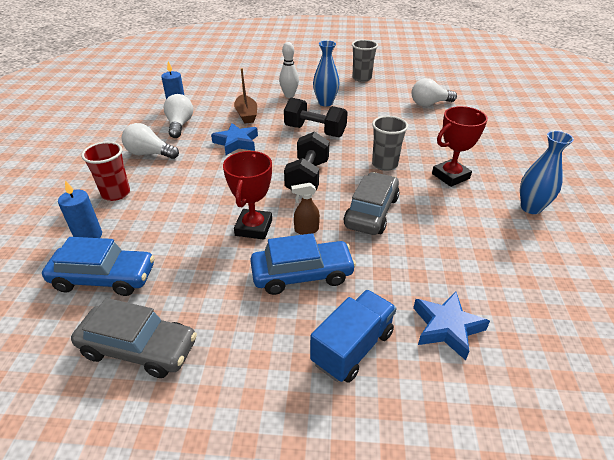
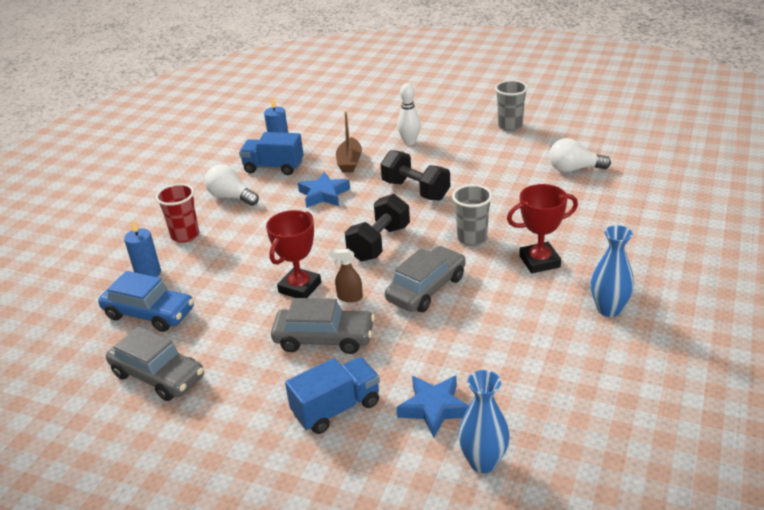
camera: 20 degrees right, 5 degrees down
white light bulb [163,94,193,138] -> blue truck [239,132,304,175]
blue car [250,233,356,295] -> grey car [271,298,375,354]
blue vase [313,41,339,106] -> blue vase moved to [458,370,510,473]

